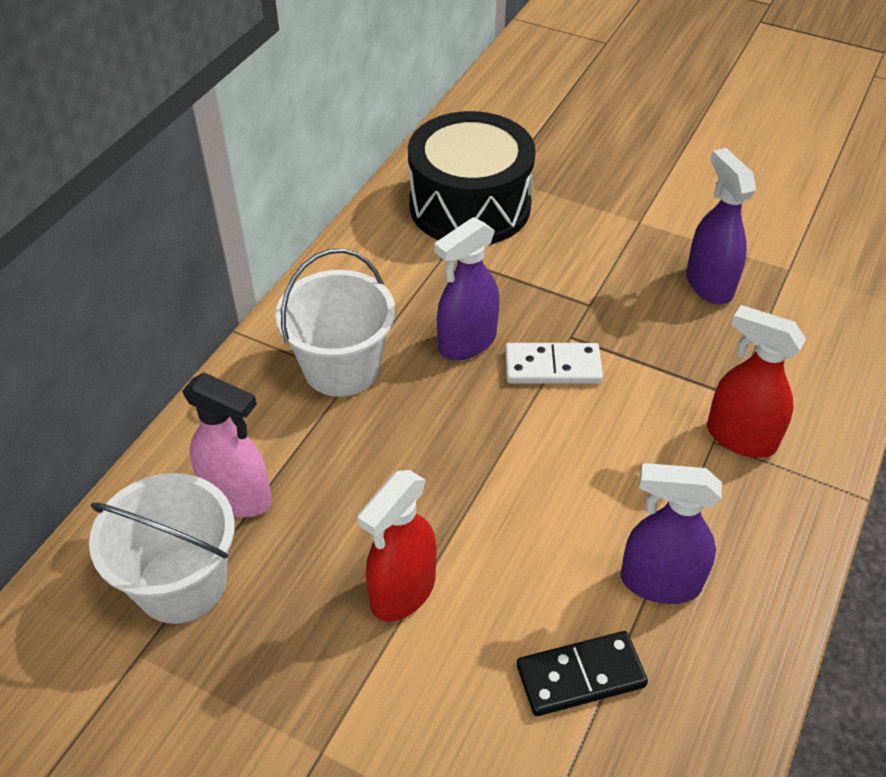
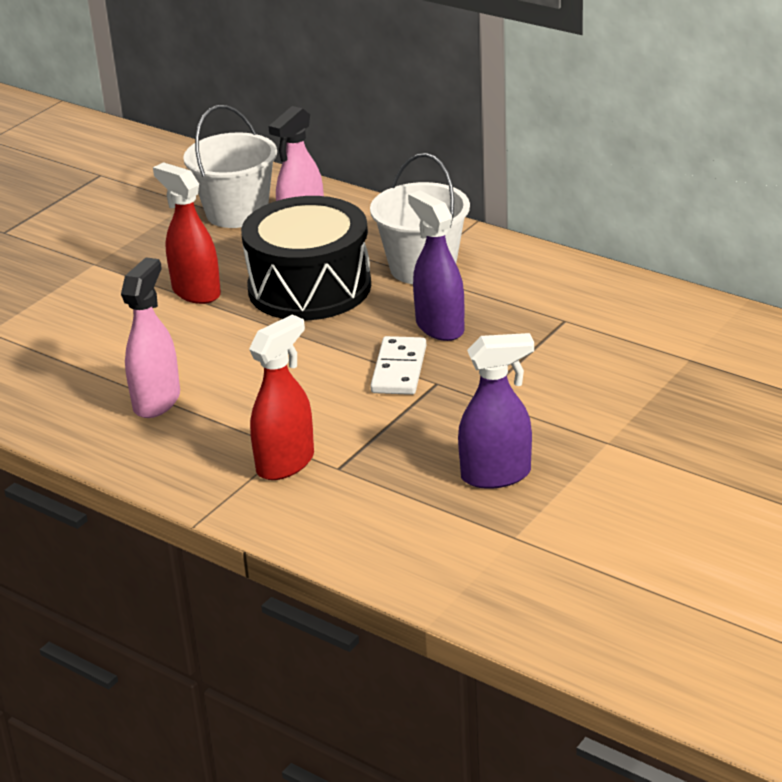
camera: 100 degrees right, 15 degrees down
black drum [408,111,536,245] -> black drum moved to [241,196,371,321]
black domino [517,631,648,716] -> none
purple spray bottle [621,463,722,604] -> pink spray bottle [121,257,180,418]

